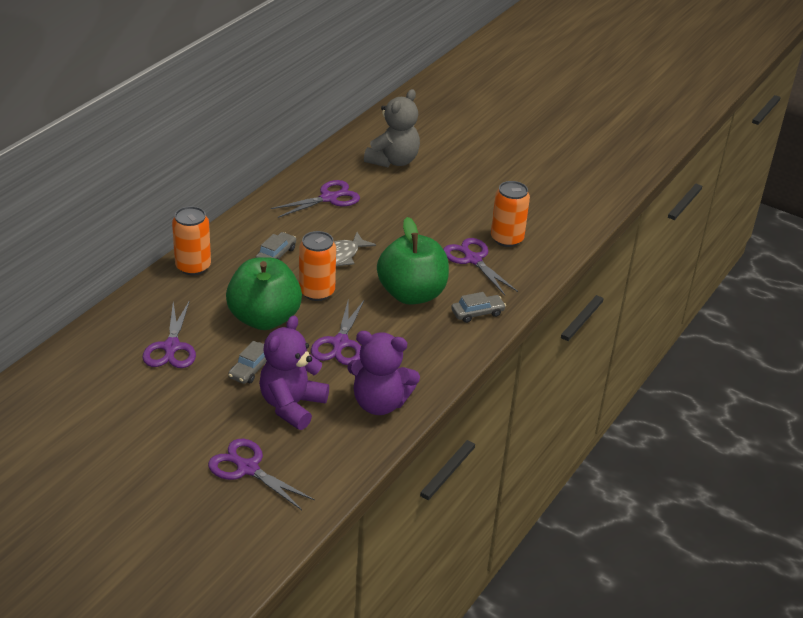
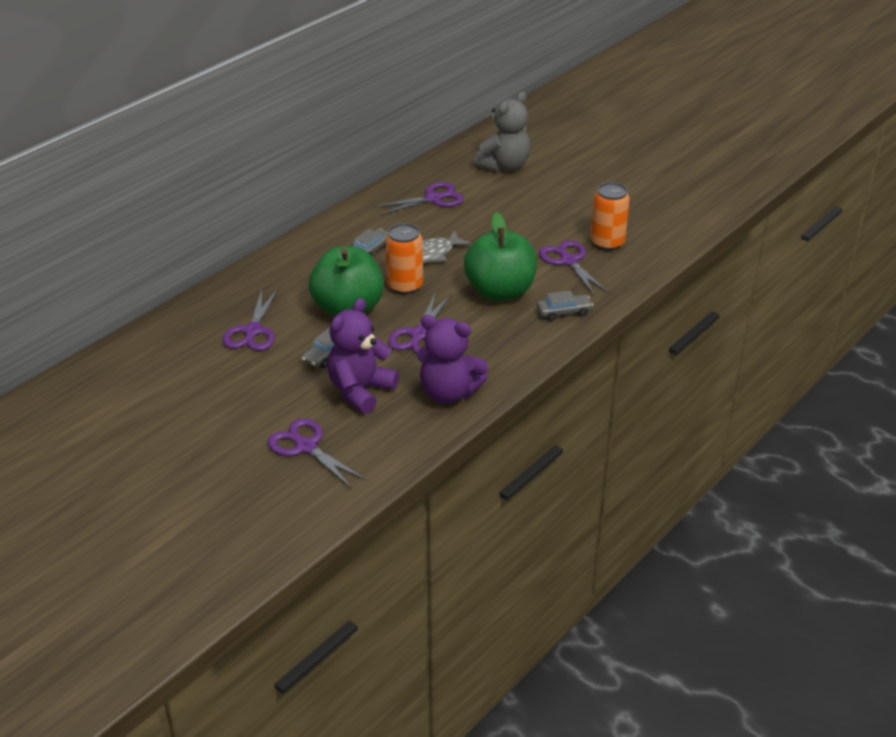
camera: 10 degrees right, 0 degrees up
orange can [172,206,211,275] -> none

